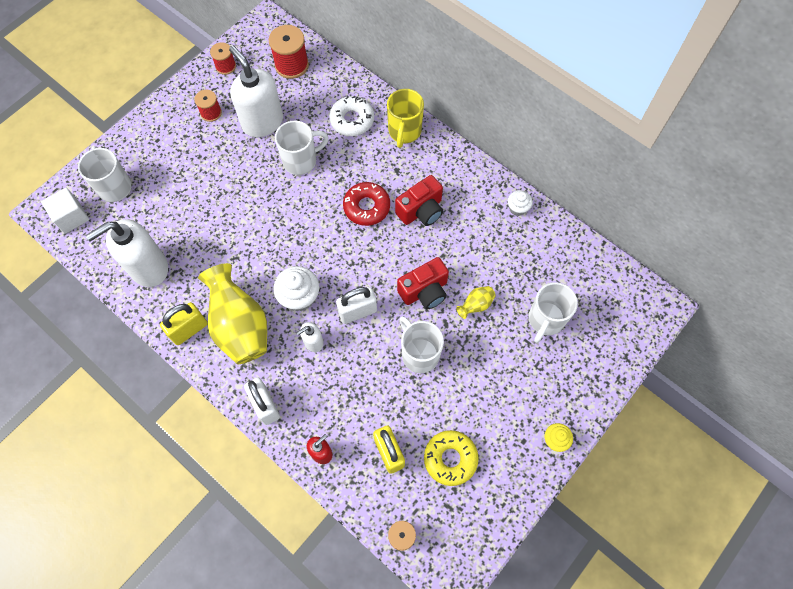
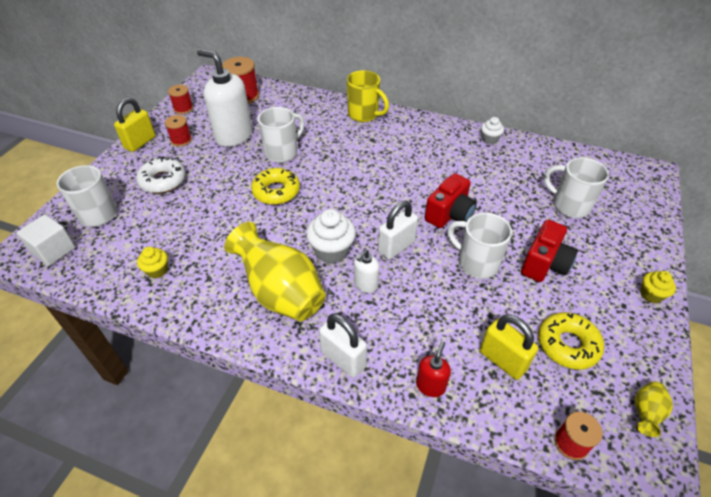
camera: 20 degrees left, 20 degrees down
white soap dispenser [85,219,168,287] -> yellow cupcake [137,247,168,279]
yellow padlock [160,302,208,345] -> yellow padlock moved to [114,98,155,152]
white donut [329,96,374,136] -> white donut moved to [136,156,185,193]
red donut [343,182,390,226] -> none
yellow mug [387,89,424,148] -> yellow mug turned 45 degrees counterclockwise [347,70,389,122]
red camera [395,175,443,226] -> red camera moved to [521,220,578,282]
yellow vase [456,286,496,319] -> yellow vase moved to [635,381,673,437]
white mug [529,282,578,343] -> white mug turned 120 degrees clockwise [544,157,609,218]
none -> yellow donut [251,168,300,205]

